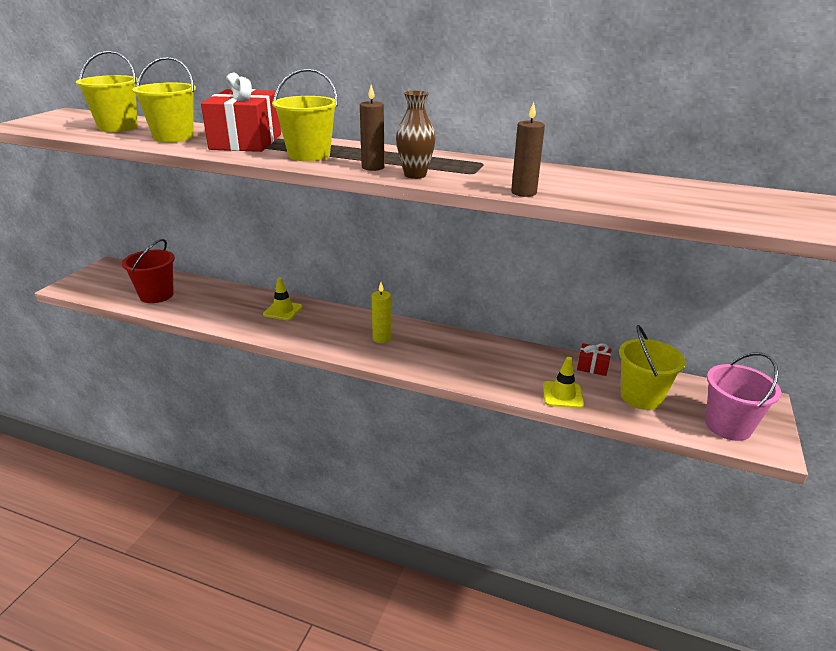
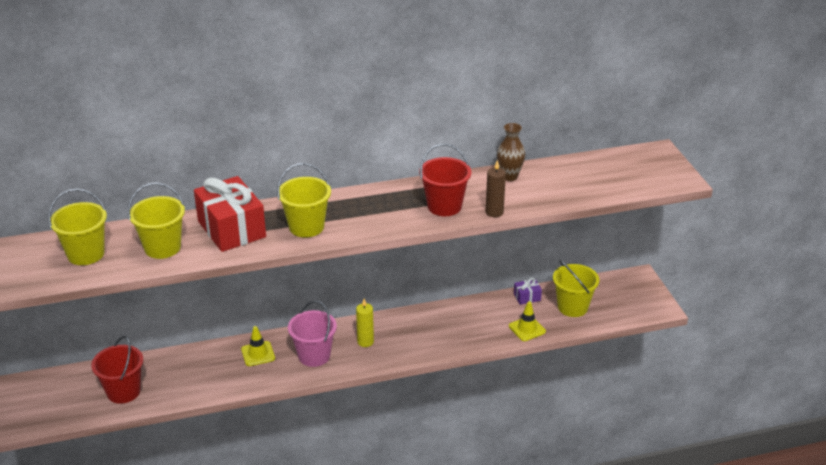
camera: 35 degrees left, 5 degrees up
brown candle [360,85,385,171] -> none
brown vase [396,90,436,179] -> brown vase moved to [497,123,525,181]
red gift [577,343,612,376] -> purple gift [514,278,542,305]
pink bucket [705,352,781,441] -> pink bucket moved to [288,301,337,367]
none -> red bucket [419,143,471,216]

